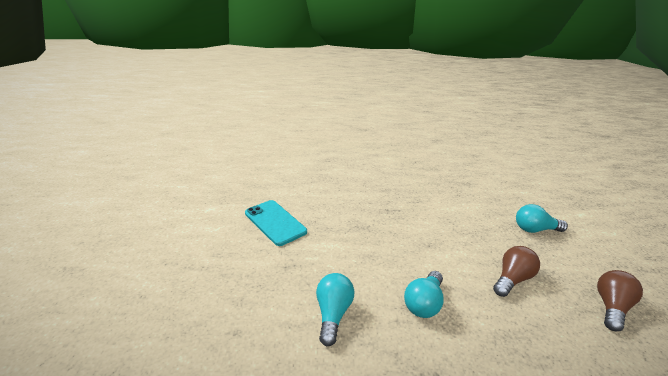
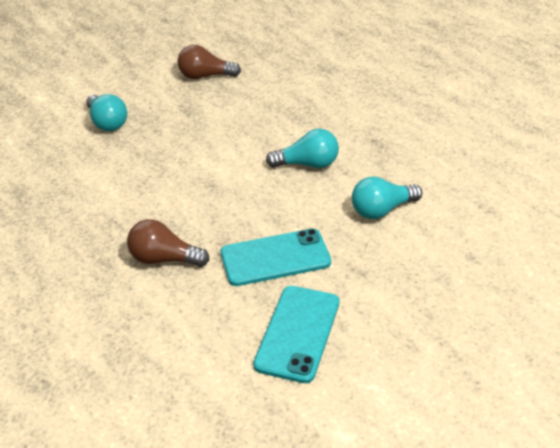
camera: 120 degrees left, 10 degrees up
brown light bulb [493,246,540,297] -> brown light bulb moved to [127,219,209,267]
none -> turquoise phone [221,229,331,286]

